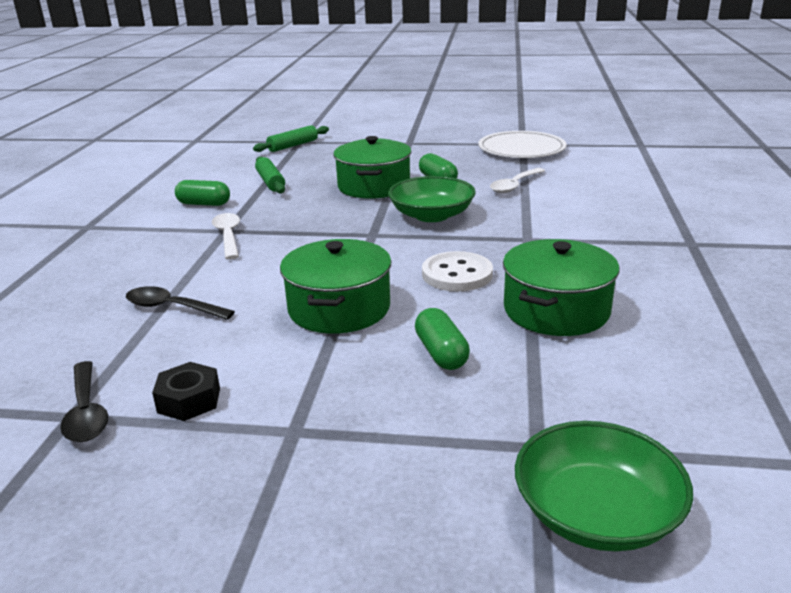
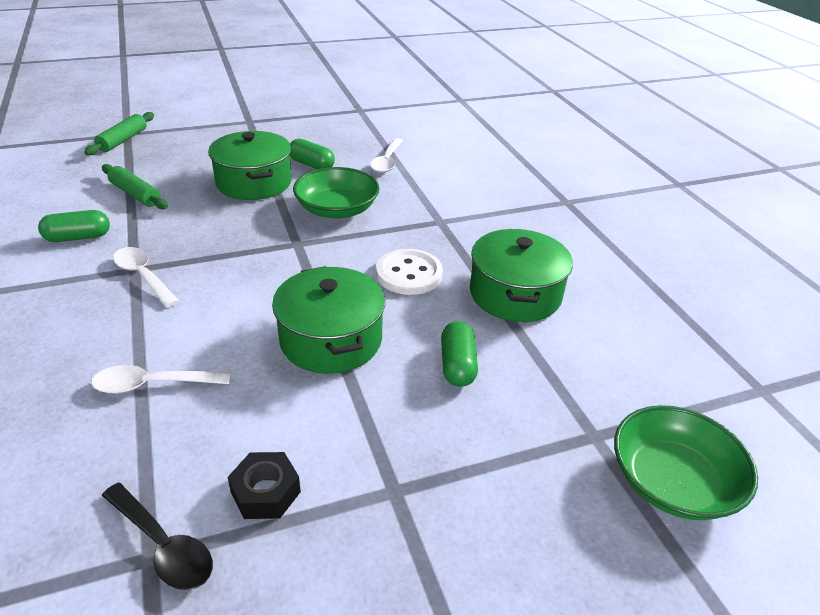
camera: 30 degrees left, 10 degrees up
black spoon [126,286,235,320] -> white spoon [91,365,231,394]
green capsule [415,308,470,370] -> green capsule turned 45 degrees clockwise [441,321,478,387]
white plate [478,131,567,158] -> none

